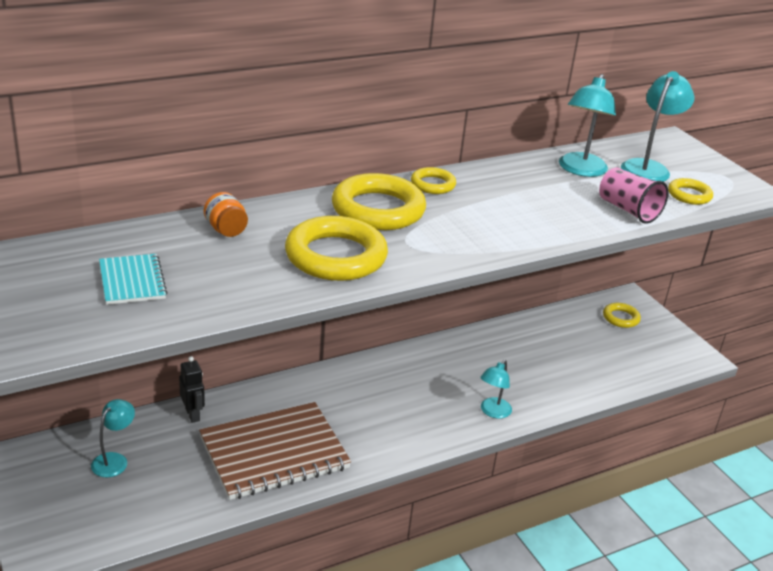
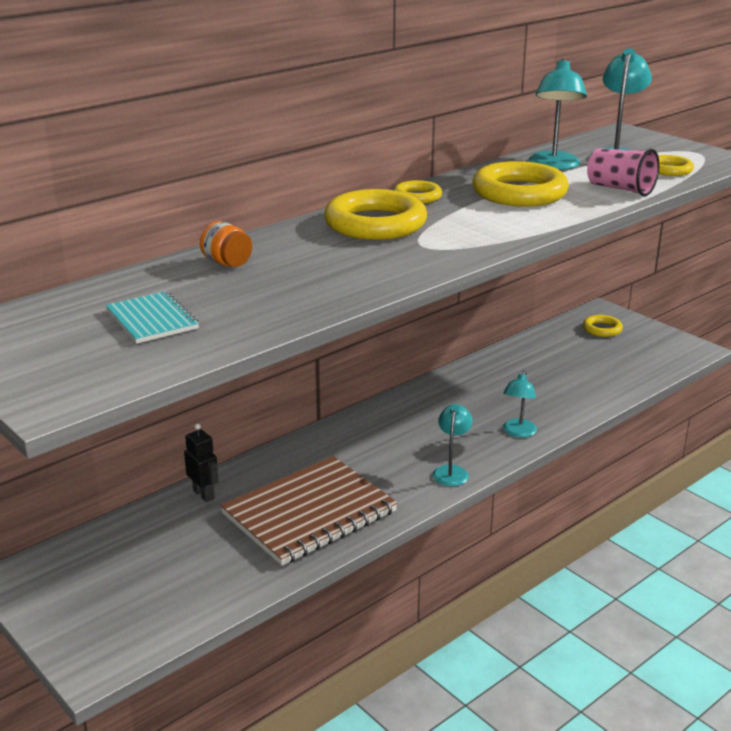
camera: 10 degrees left, 5 degrees down
turquoise lamp [91,399,135,477] -> turquoise lamp moved to [432,404,473,486]
yellow ring [285,216,388,281] -> yellow ring moved to [472,161,569,207]

